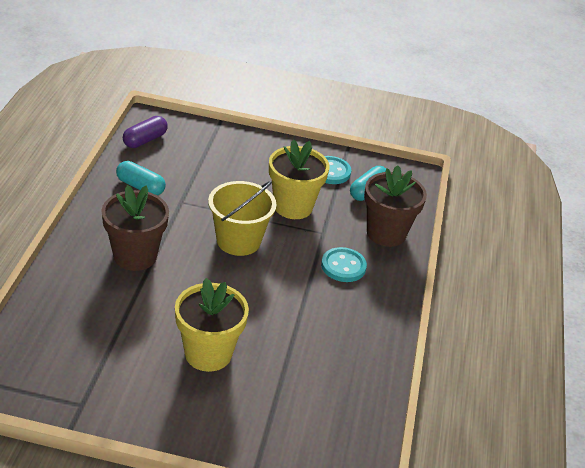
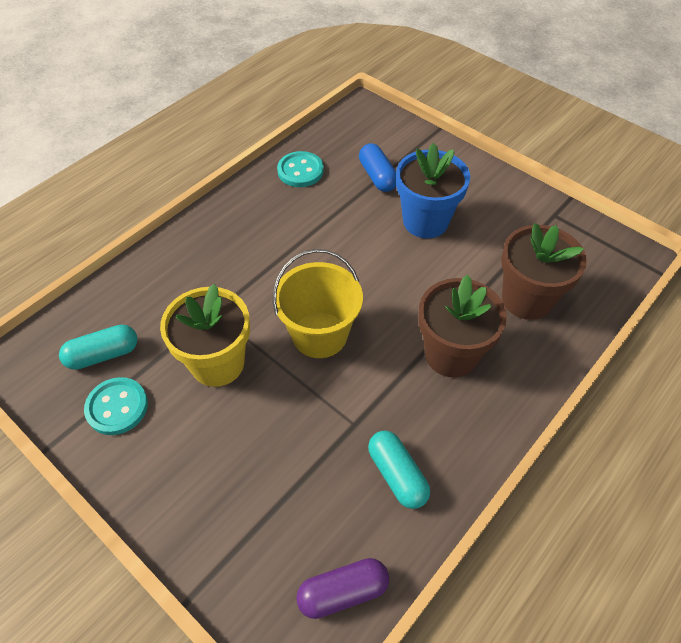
camera: 145 degrees left, 15 degrees up
yellow flower pot [175,278,249,372] -> blue flower pot [396,143,470,238]
turquoise button [321,247,367,282] -> turquoise button moved to [277,151,324,187]
brown flower pot [364,165,427,247] -> brown flower pot moved to [501,223,587,320]
none -> blue capsule [359,143,396,192]

